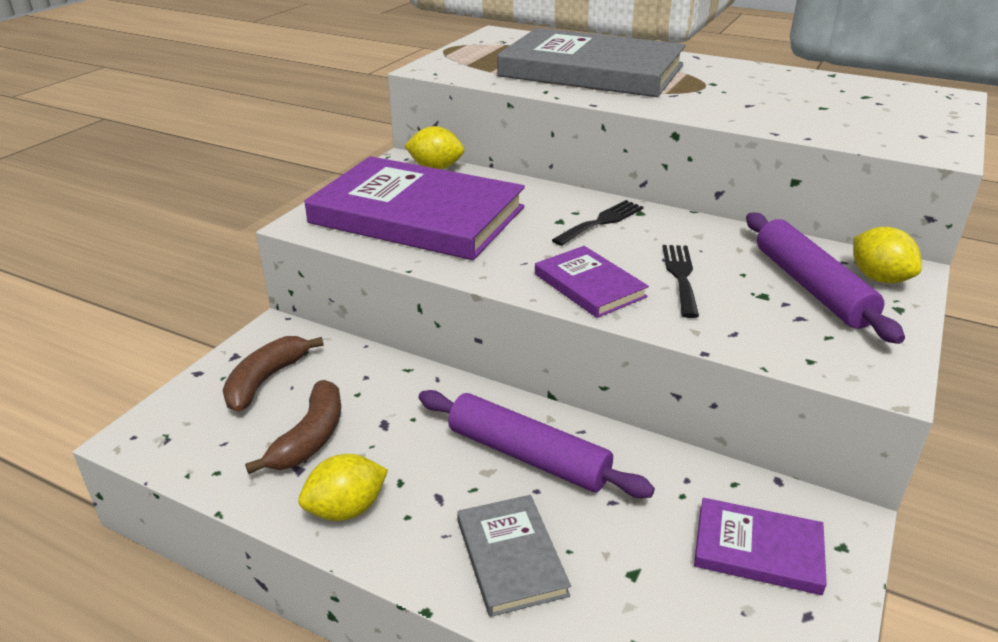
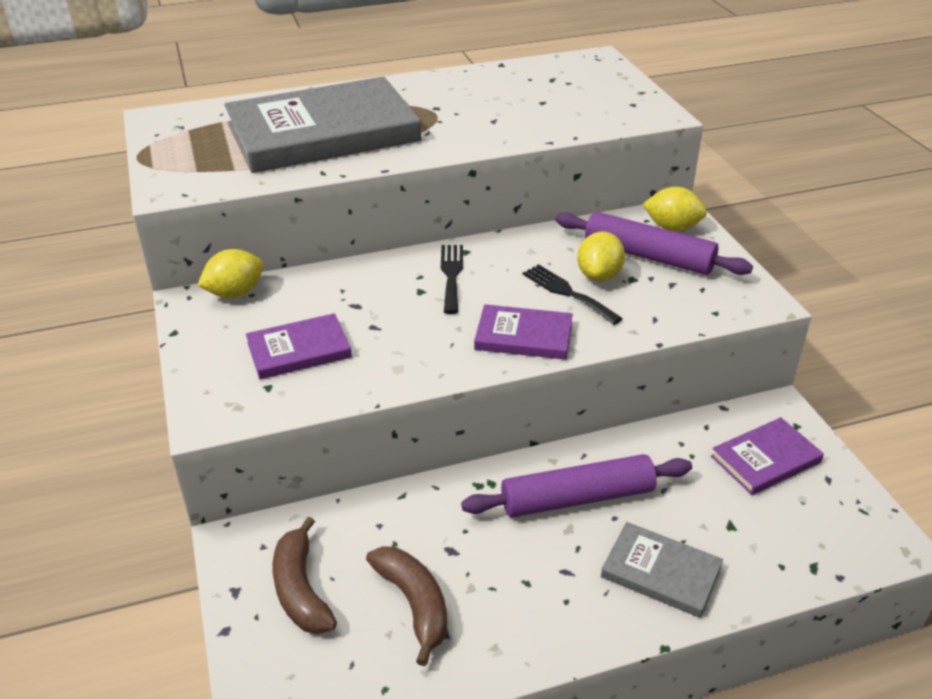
camera: 45 degrees left, 5 degrees up
yellow lemon [298,454,388,521] -> yellow lemon moved to [577,232,625,281]
purple book [304,156,525,260] -> purple book [246,313,352,379], size x0.47

